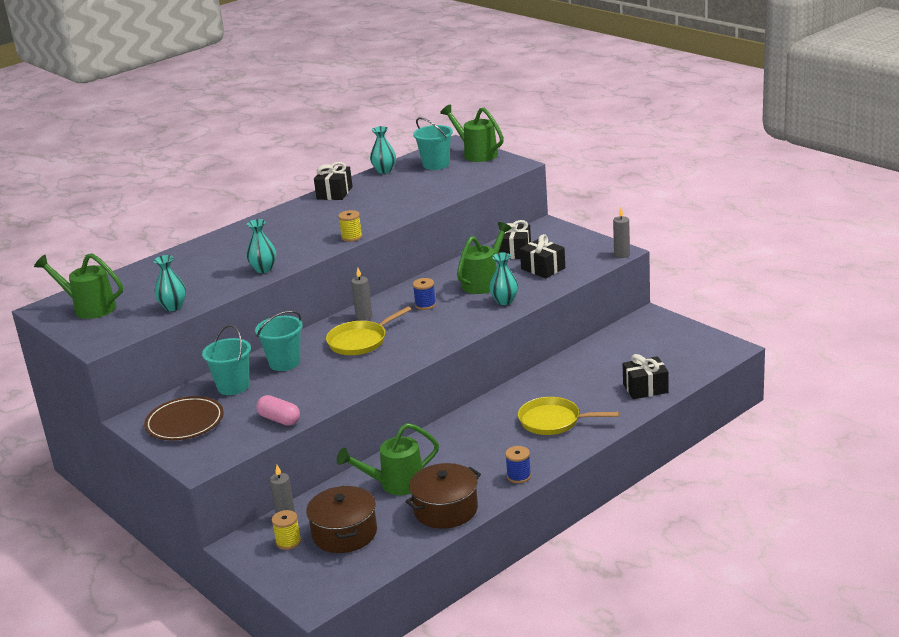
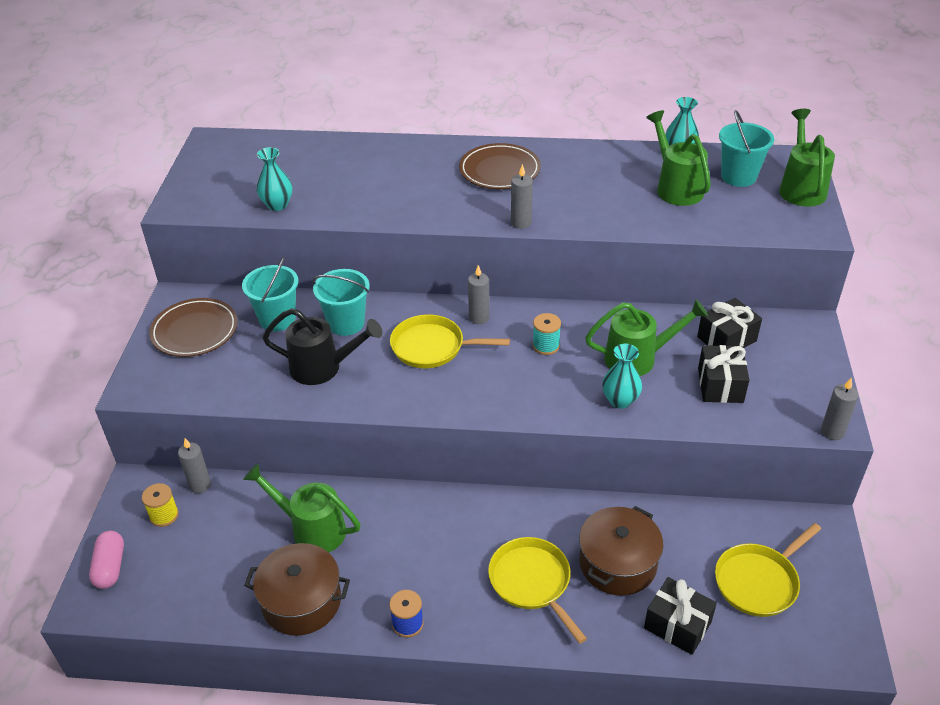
camera: 45 degrees right, 15 degrees up
green watering can [34,253,123,319] -> green watering can moved to [646,110,711,206]
turquoise vase [246,219,276,273] -> none
pink capsule [256,395,300,426] -> pink capsule moved to [89,531,124,589]
brown pot [306,486,377,553] -> brown pot moved to [579,506,663,596]
black gift [314,162,353,200] -> none
yellow spool [338,210,362,242] -> grey candle [511,164,533,229]
blue spool [413,278,436,310] -> turquoise spool [533,313,561,355]
none -> black watering can [263,308,382,385]
none -> brown plate [459,143,541,189]
none -> yellow pan [715,523,821,617]

